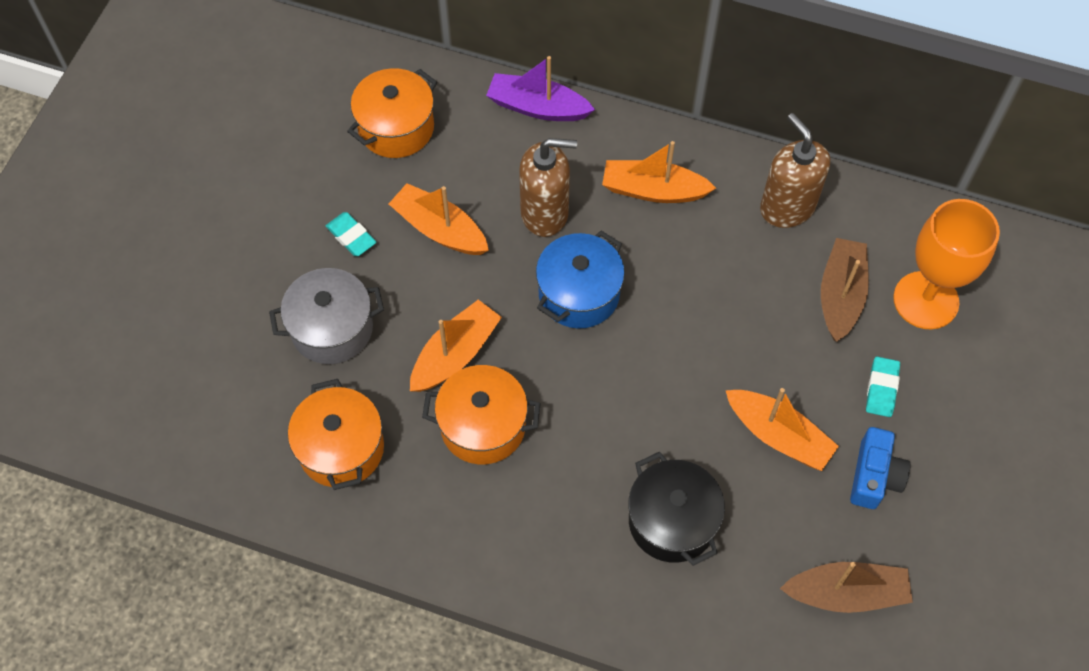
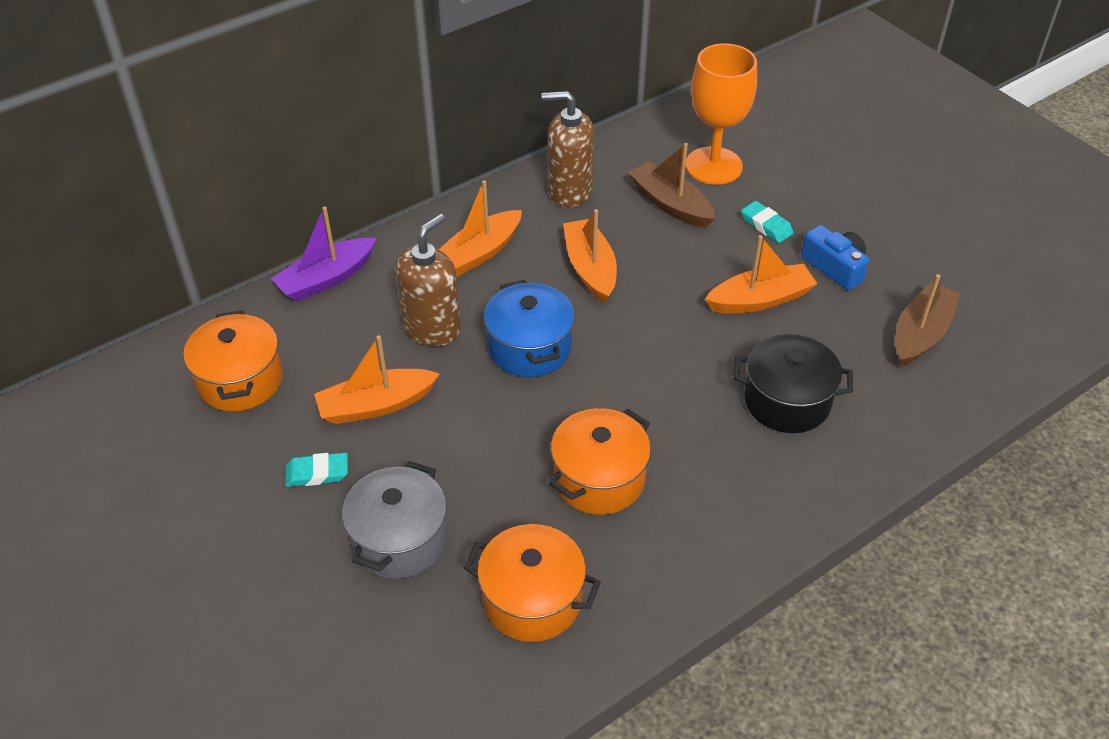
camera: 55 degrees left, 15 degrees down
orange boat [410,300,502,392] -> orange boat moved to [563,209,617,303]

